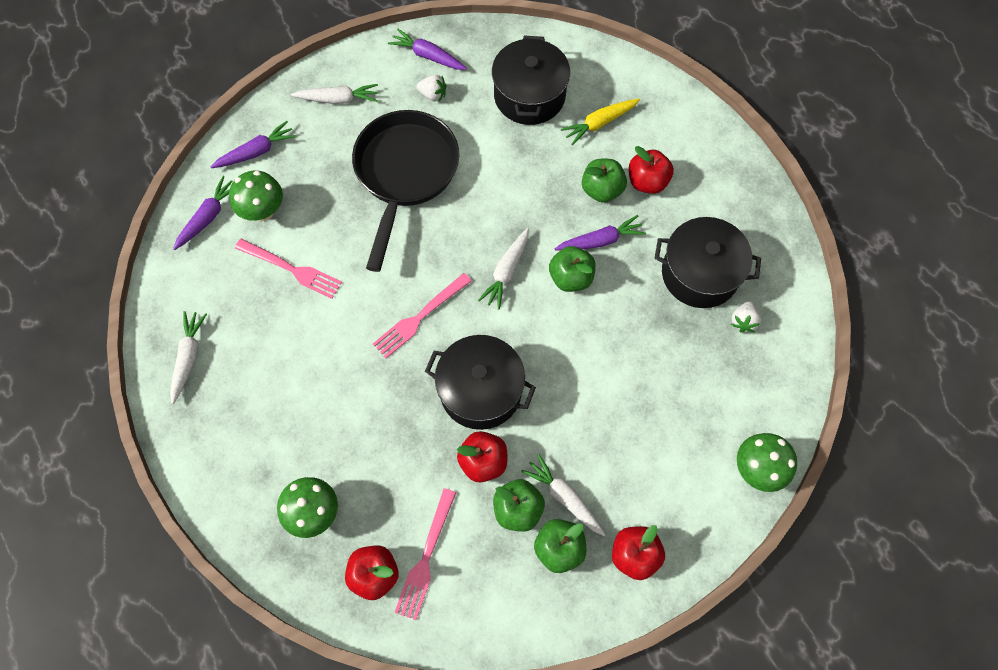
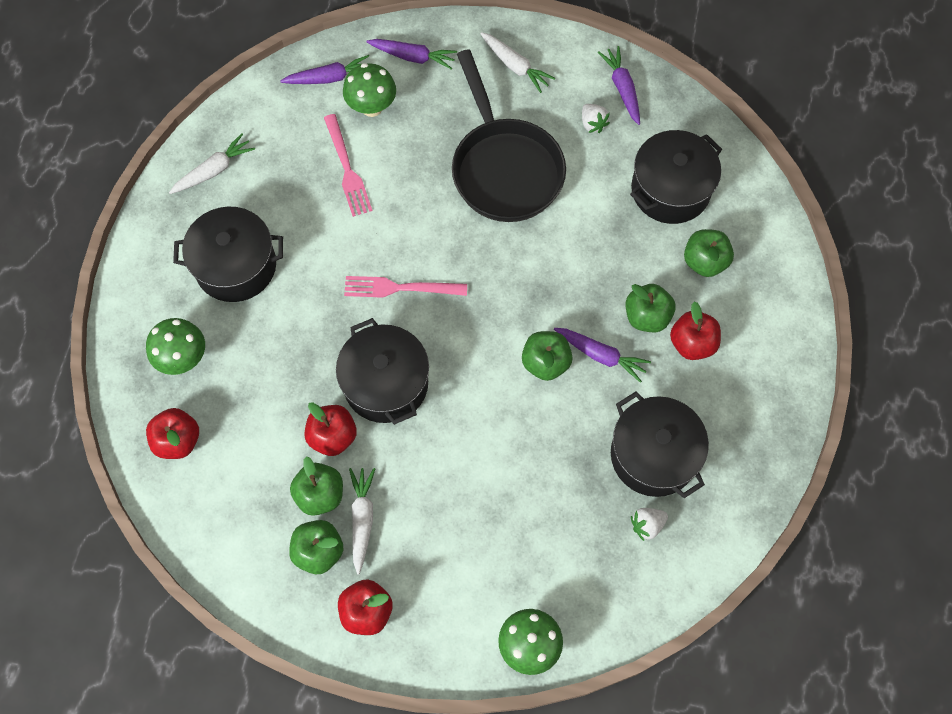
camera: 45 degrees right, 0 degrees up
black pan [352,110,459,272] -> black pan turned 105 degrees clockwise [452,50,566,222]
pink fork [394,488,456,620] -> none
white carrot [478,228,529,310] -> none
yellow carrot [561,99,640,145] -> green apple [684,229,734,277]
none -> black pot [173,207,283,302]

